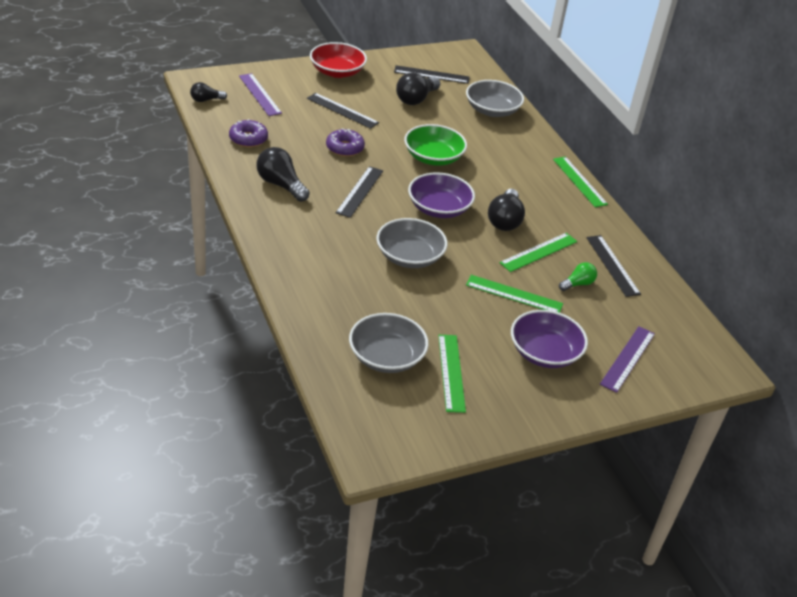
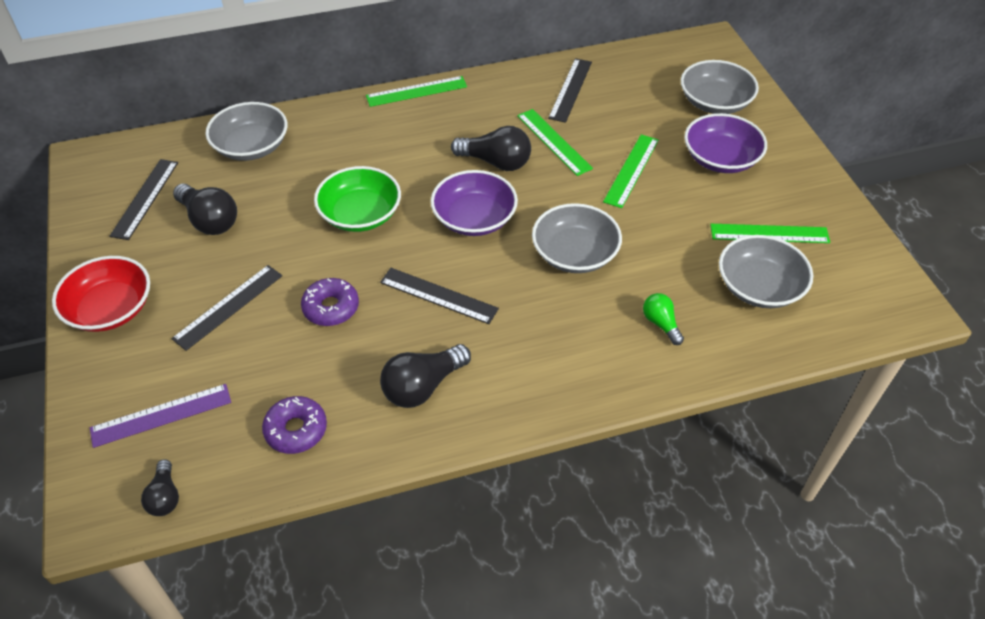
camera: 80 degrees left, 10 degrees up
green light bulb [559,262,597,291] -> green light bulb moved to [643,293,684,345]
black ruler [587,235,641,297] -> black ruler turned 60 degrees counterclockwise [548,58,592,123]
purple ruler [600,326,655,393] -> grey bowl [681,60,759,114]

